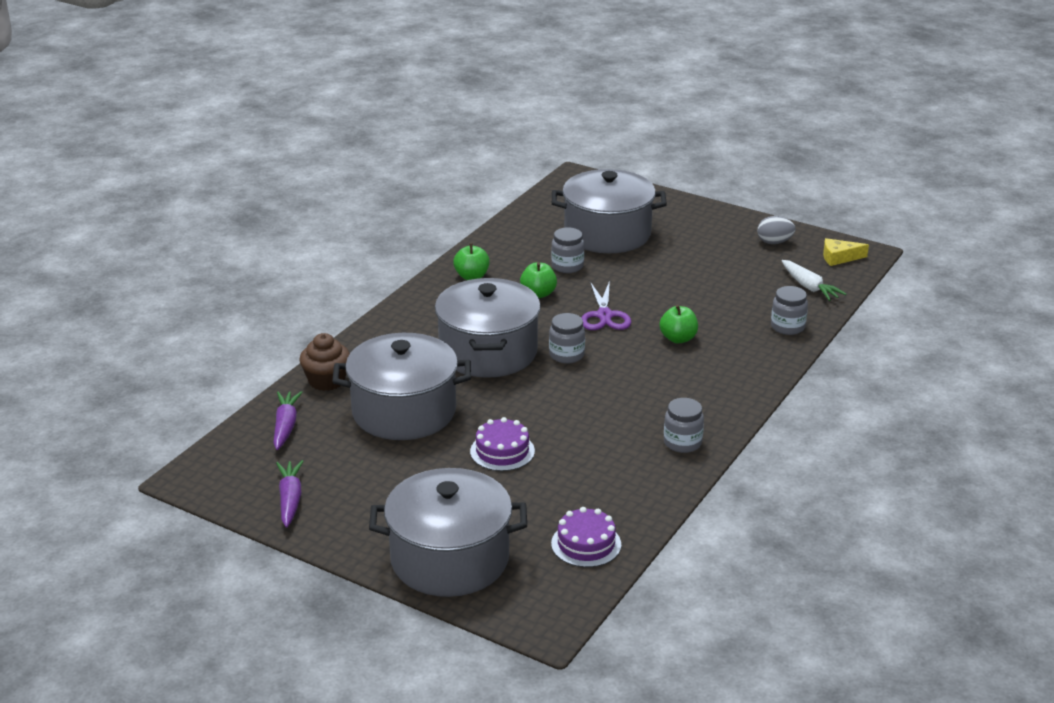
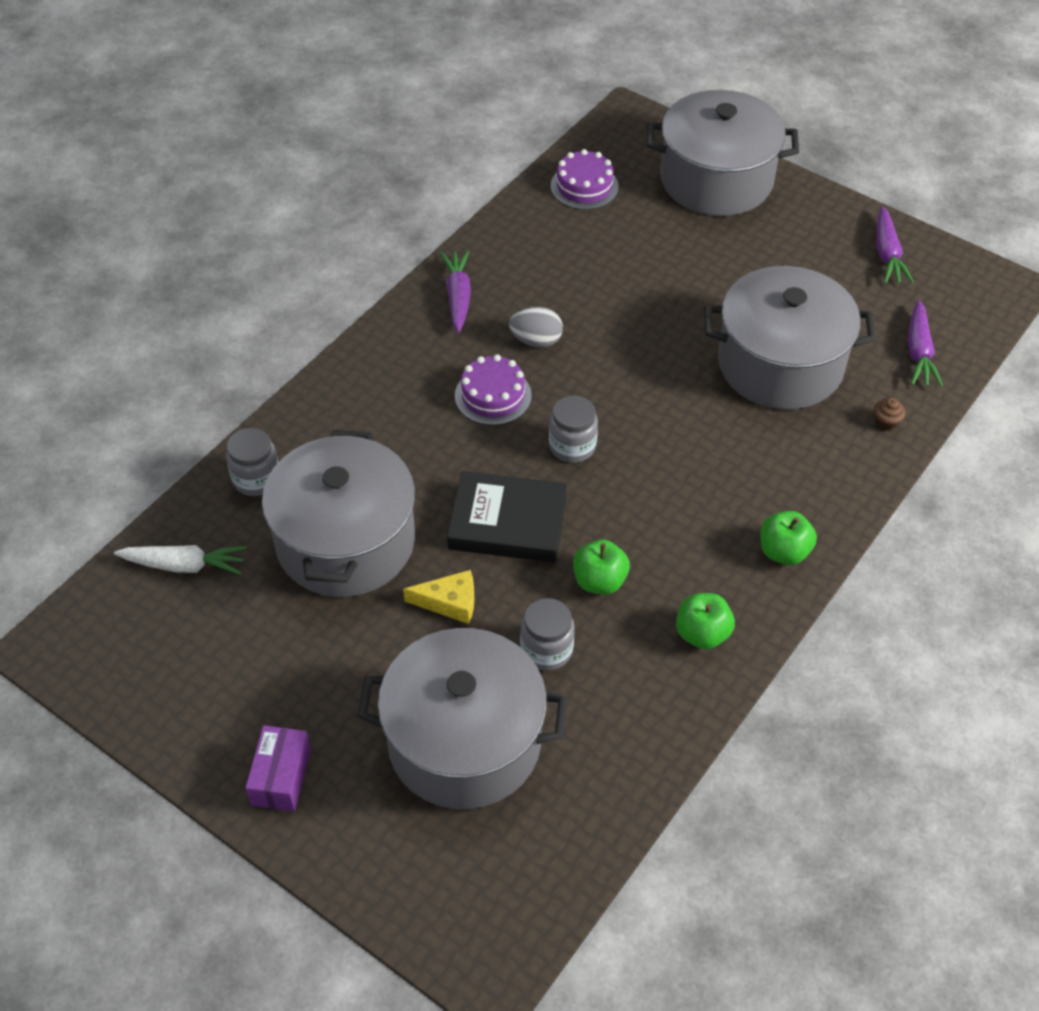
camera: 175 degrees left, 20 degrees up
brown cupcake [299,333,350,391] -> brown cupcake [874,398,906,431], size x0.48
grey pot [435,278,541,378] -> grey pot moved to [262,430,415,597]
purple cake [470,417,535,471] -> purple cake moved to [455,354,532,425]
purple scissors [581,280,631,330] -> black book [447,471,567,563]
green apple [660,305,698,343] -> green apple moved to [760,511,817,565]
grey jar [664,398,704,453] -> purple carrot [440,250,471,333]
grey egg [757,216,796,244] -> grey egg moved to [509,306,563,348]
white carrot [782,260,846,301] -> white carrot turned 120 degrees clockwise [114,545,247,575]
yellow cheese [823,238,869,266] -> yellow cheese moved to [403,570,474,624]
none -> purple box [245,725,311,812]

